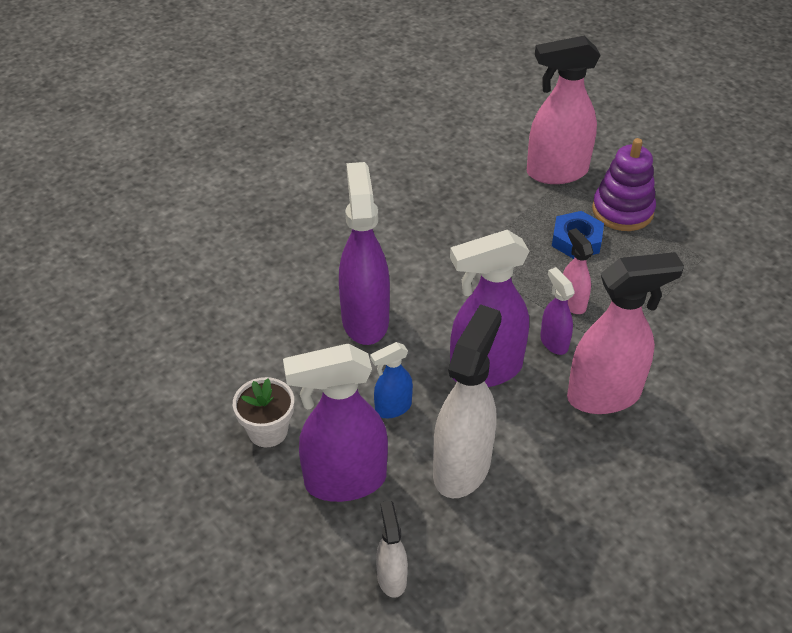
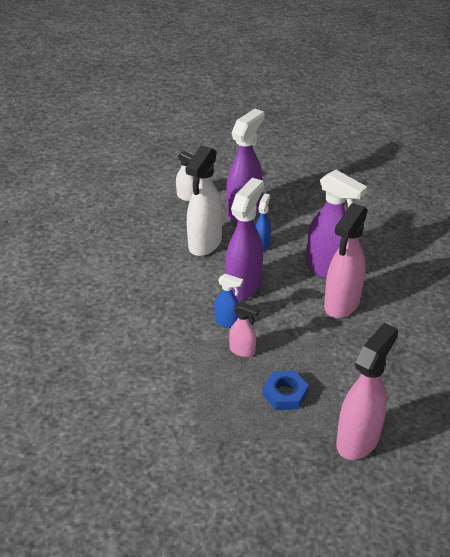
camera: 135 degrees right, 5 degrees down
white flower pot [233,377,294,447] -> none
white spray bottle [433,304,502,498] -> white spray bottle turned 45 degrees clockwise [185,146,222,256]
purple spray bottle [540,267,575,355] -> blue spray bottle [214,274,243,328]
pink spray bottle [567,252,684,414] -> pink spray bottle moved to [324,203,368,318]
purple stacking toy [592,138,656,231] -> none

